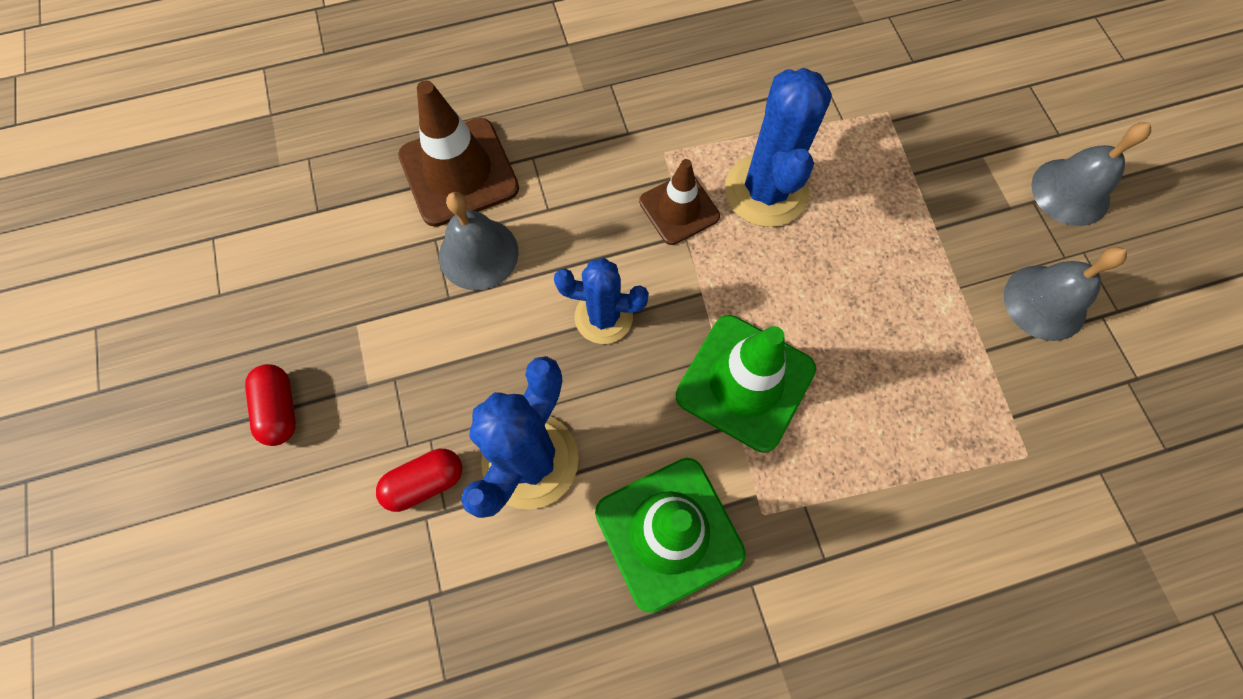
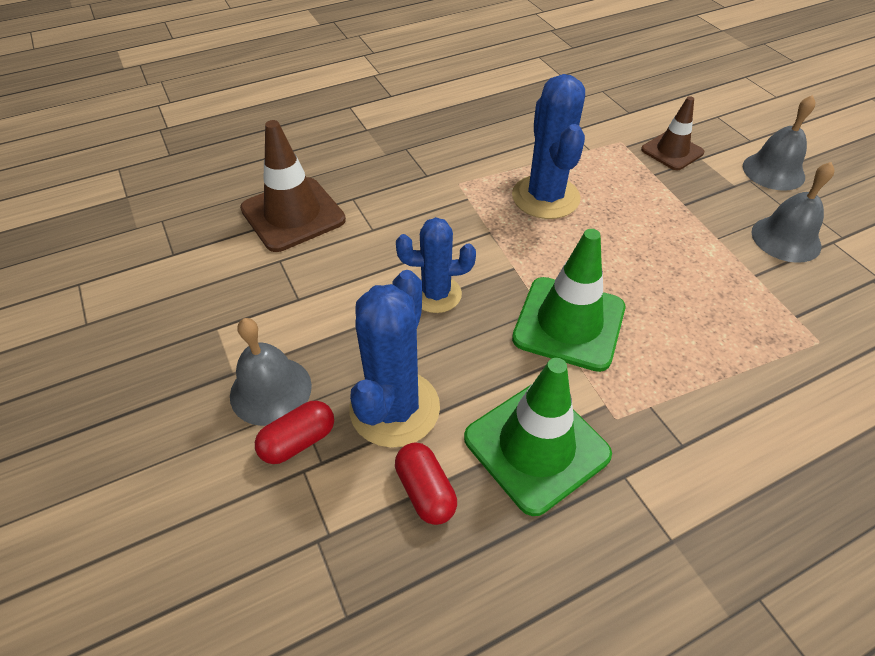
camera: 10 degrees left, 20 degrees down
red capsule [245,364,296,446] -> red capsule moved to [395,442,457,525]
grey bell [439,192,519,290] -> grey bell moved to [230,318,312,426]
brown traffic cone [639,159,720,245] -> brown traffic cone moved to [641,96,704,170]

